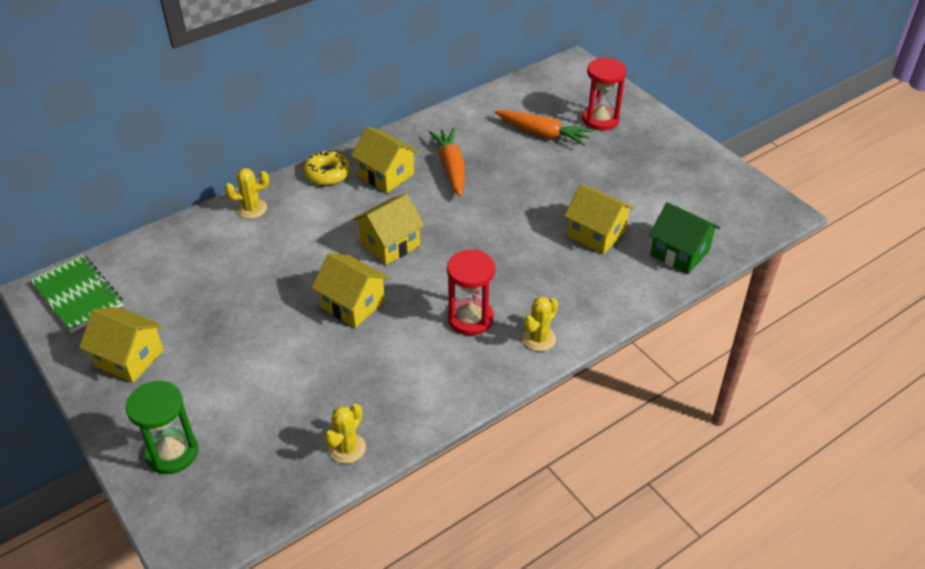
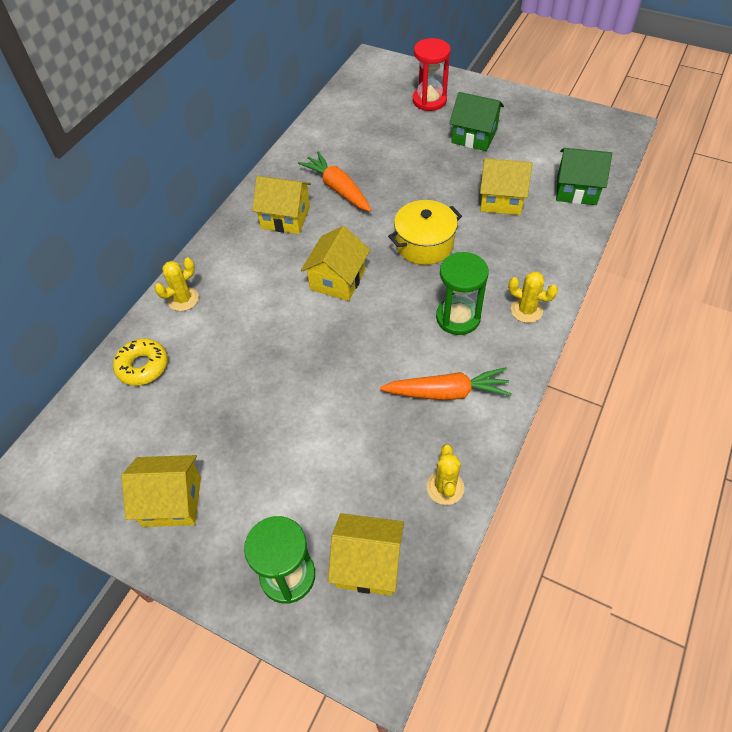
camera: 25 degrees left, 10 degrees up
green notebook [31,254,124,333] -> none
yellow donut [304,150,350,185] -> yellow donut moved to [113,339,168,386]
yellow house [311,253,389,328] -> yellow house moved to [328,513,404,596]
red hourglass [447,250,495,335] -> green hourglass [436,252,489,335]
orange carrot [495,110,594,146] -> orange carrot moved to [380,367,512,401]
yellow cactus [522,297,558,351] -> yellow cactus turned 75 degrees counterclockwise [508,271,558,323]
none -> yellow pot [388,200,462,265]
none -> green house [449,92,504,151]

